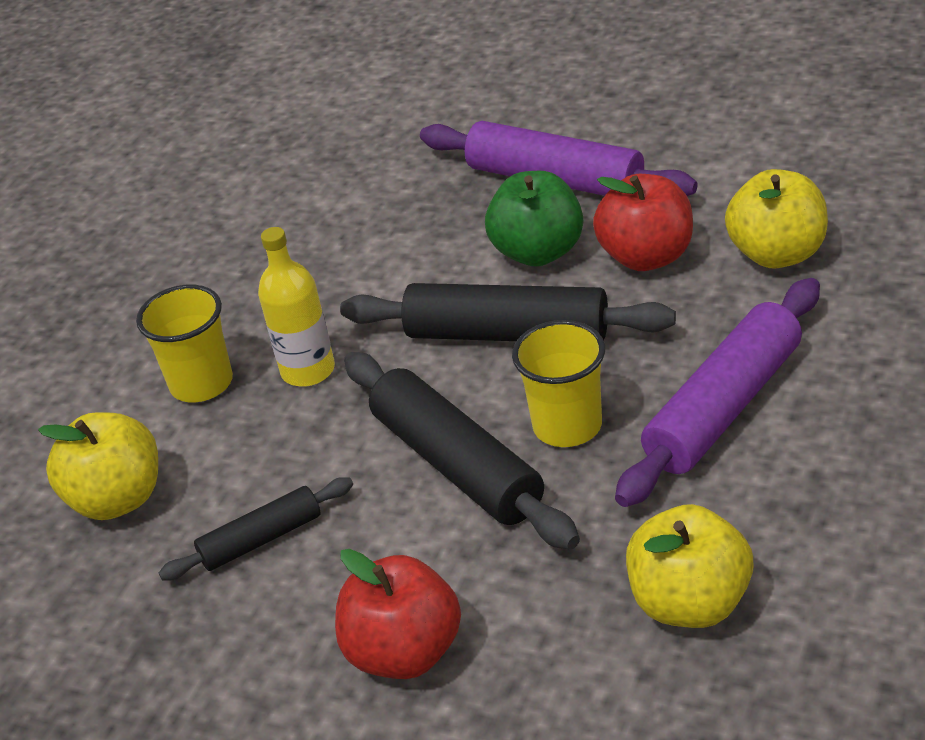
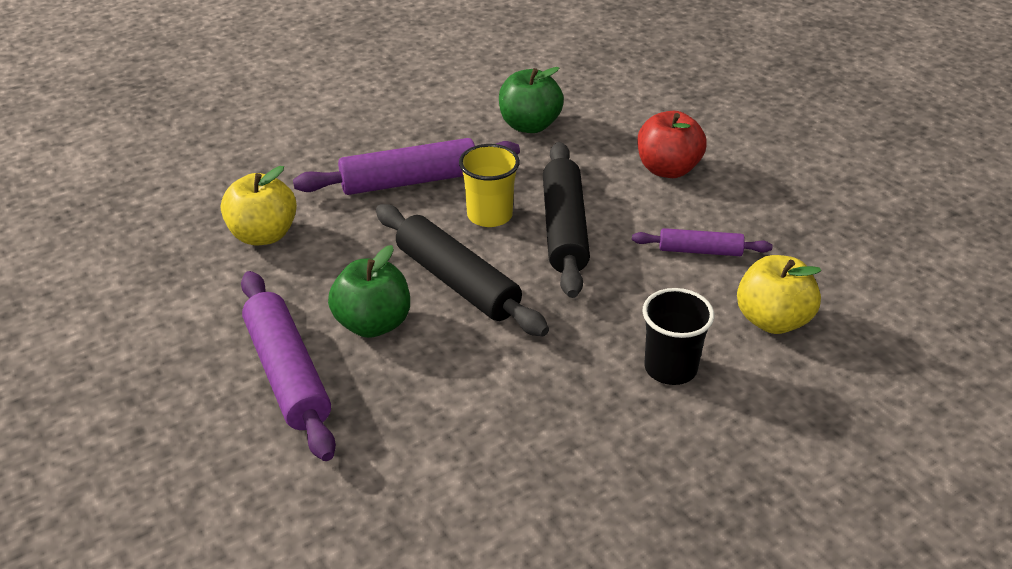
camera: 150 degrees left, 0 degrees up
yellow cup [136,285,233,402] -> black cup [642,288,714,385]
black rolling pin [159,477,353,581] -> purple rolling pin [632,228,772,256]
yellow bottle [258,227,335,387] -> none
red apple [593,174,693,271] -> none
yellow apple [626,504,753,628] -> green apple [499,67,564,133]

